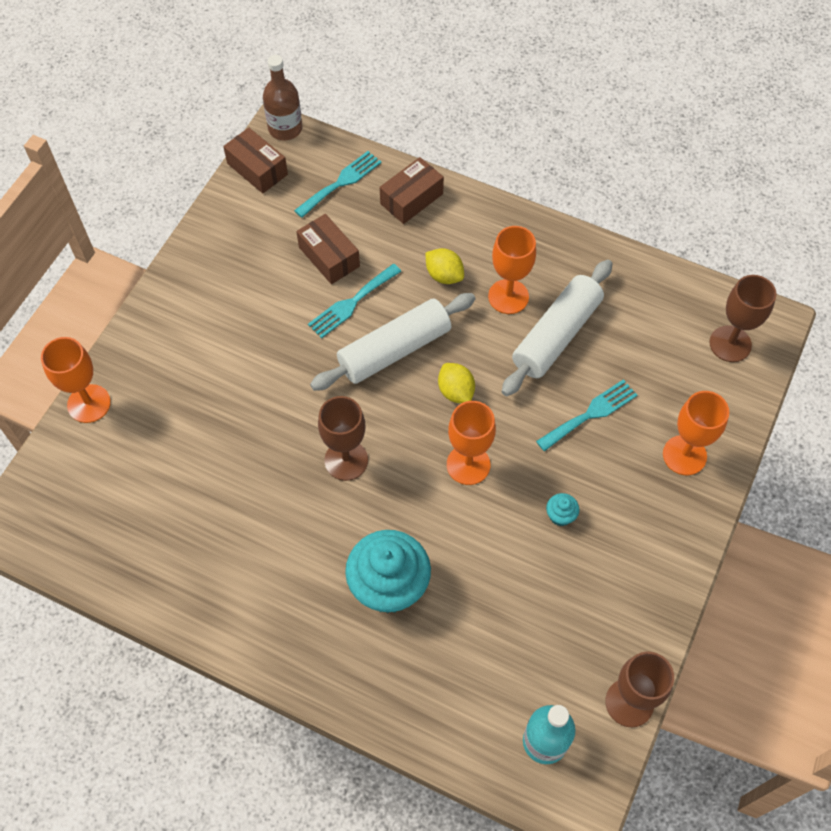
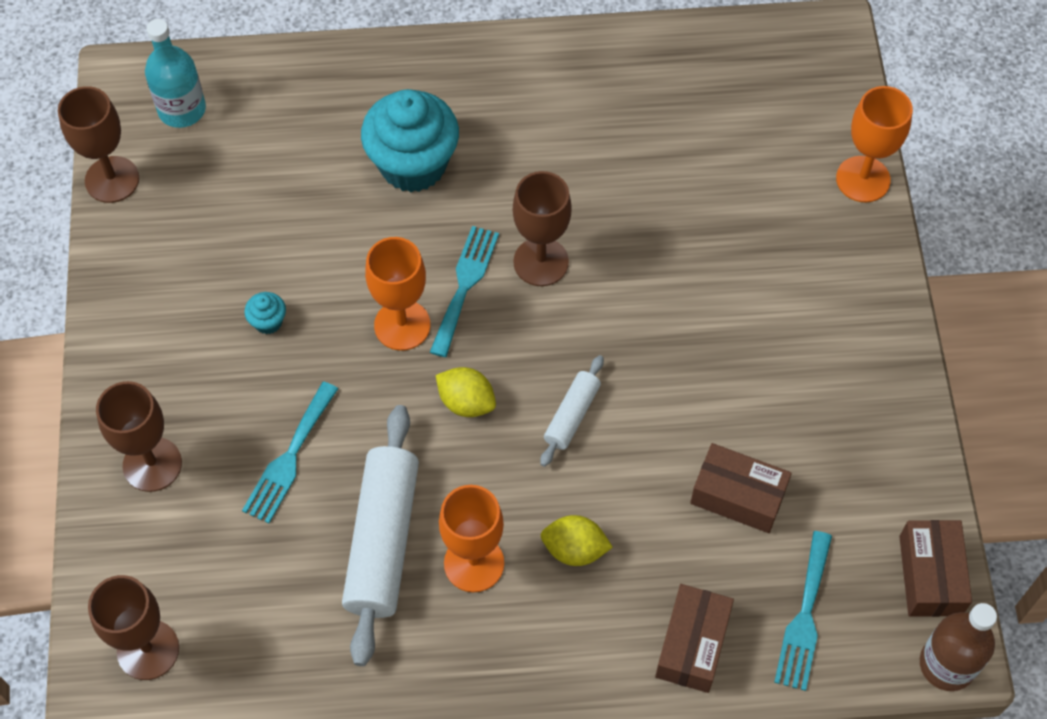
camera: 150 degrees right, 0 degrees up
brown box [223,128,288,194] -> brown box turned 75 degrees clockwise [899,520,972,617]
turquoise fork [308,264,402,338] -> turquoise fork moved to [430,226,499,357]
white rolling pin [310,293,476,391] -> white rolling pin [540,355,604,467], size x0.51
orange goblet [663,391,729,475] -> brown goblet [96,381,182,492]

